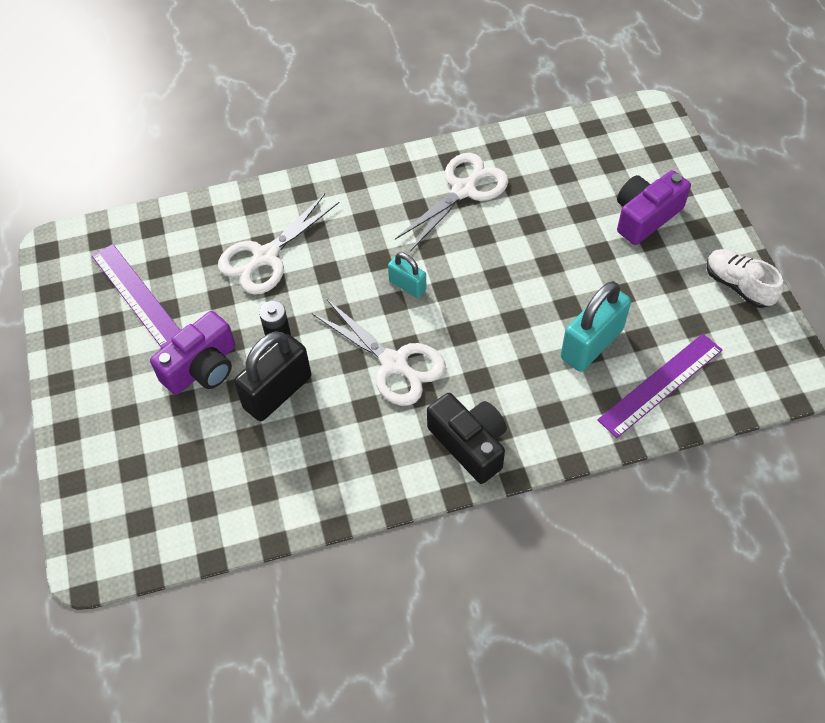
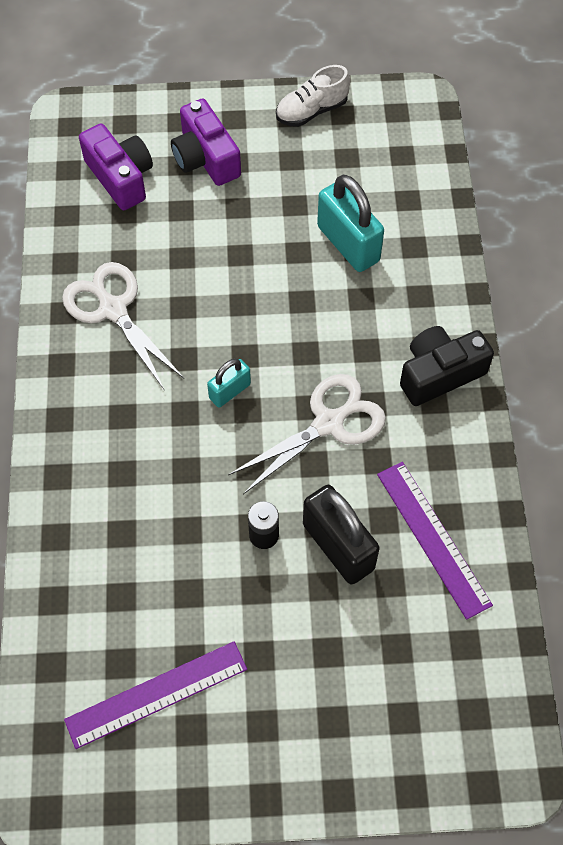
camera: 80 degrees left, 5 degrees up
purple camera [150,311,236,395] -> purple camera moved to [79,124,153,210]
white scissors [218,193,340,295] -> none
purple ruler [597,333,722,438] -> purple ruler moved to [377,462,493,620]

